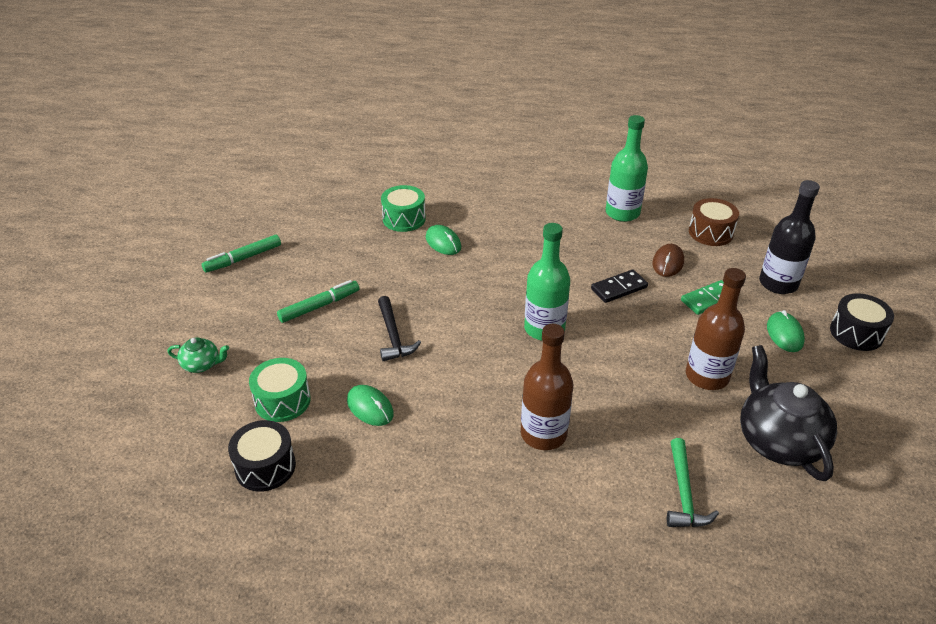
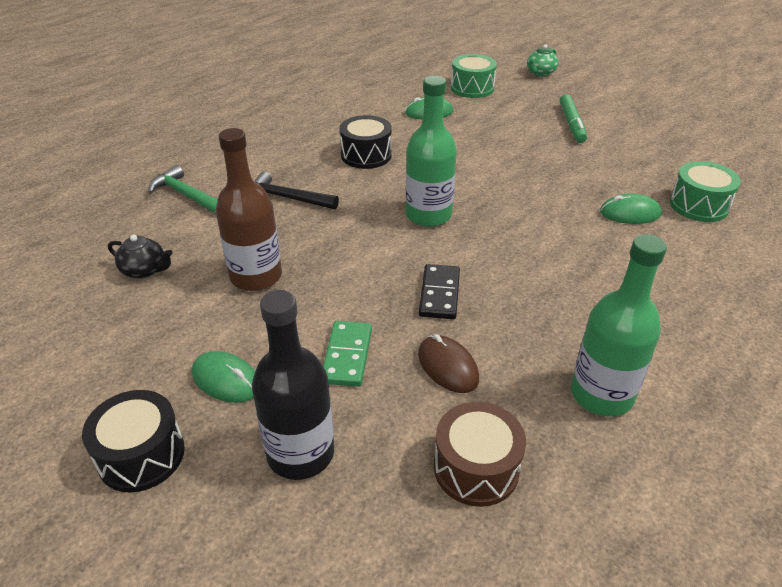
camera: 125 degrees right, 0 degrees up
green marker [202,235,281,273] -> none
black drum [228,420,296,492] -> black drum moved to [339,115,392,169]
black hammer [378,296,421,361] -> black hammer moved to [254,171,339,210]
brown bottle [521,324,573,450] -> none
black teapot [740,345,837,481] -> black teapot [108,235,173,278], size x0.48

